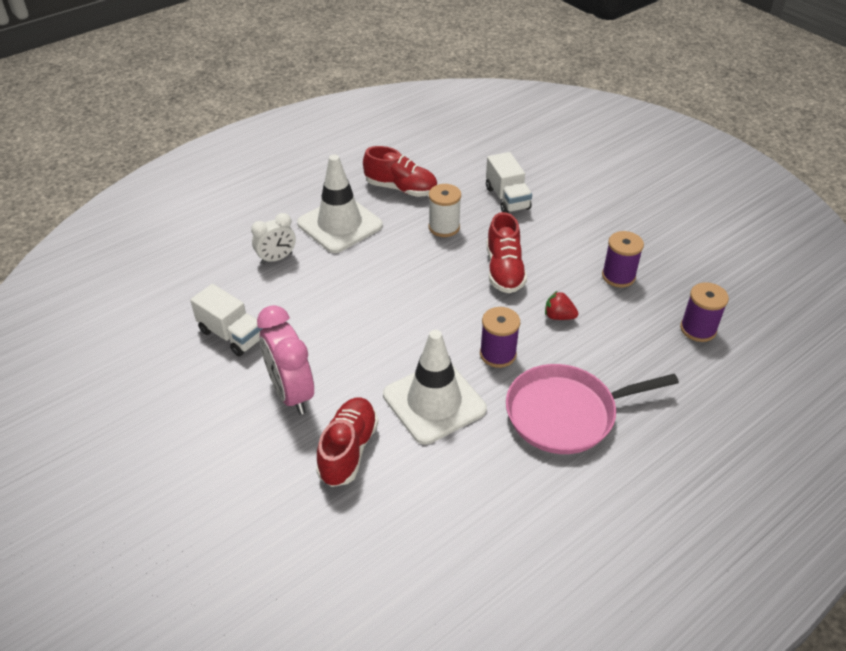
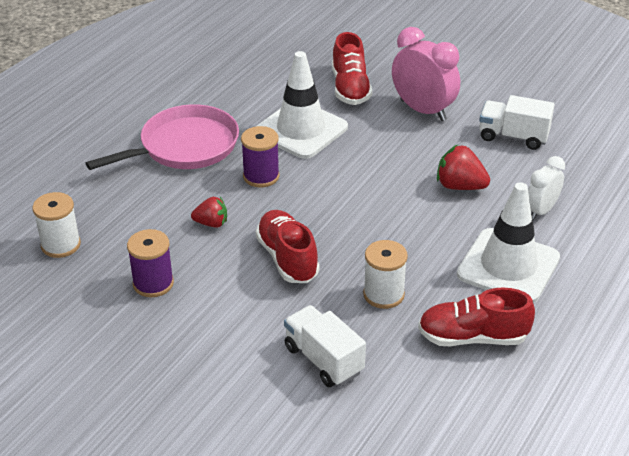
camera: 160 degrees right, 5 degrees down
purple spool [680,282,729,342] -> white spool [33,192,81,258]
none -> red strawberry [437,145,490,190]

